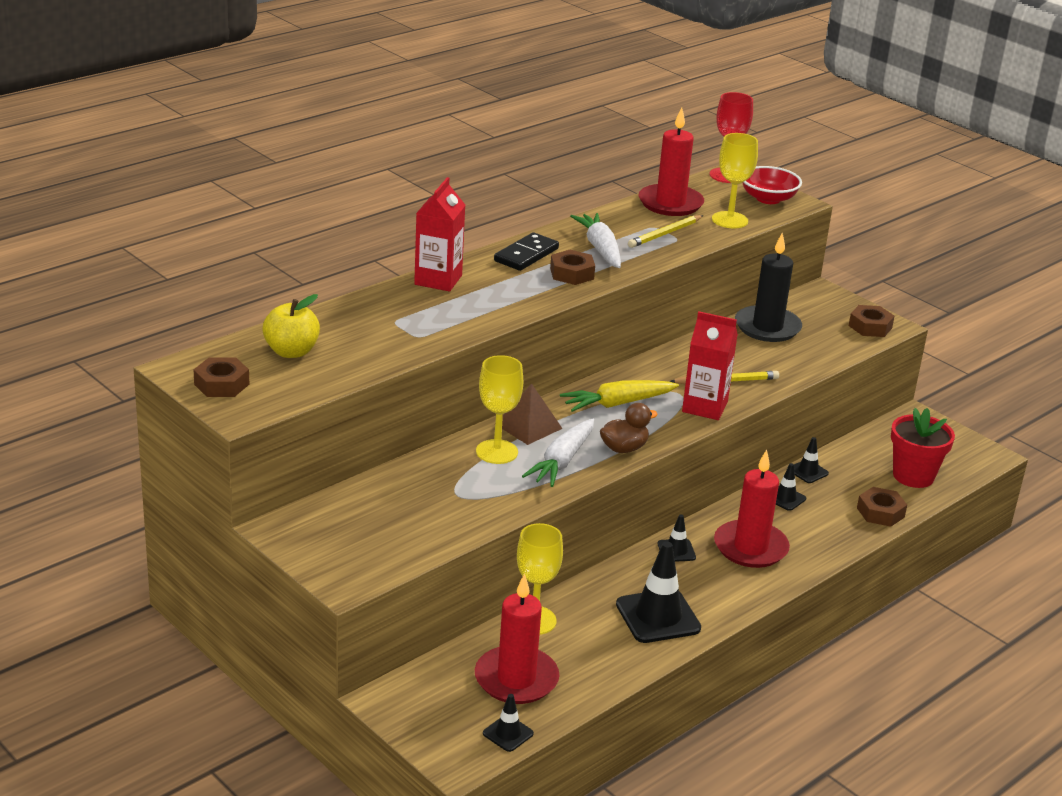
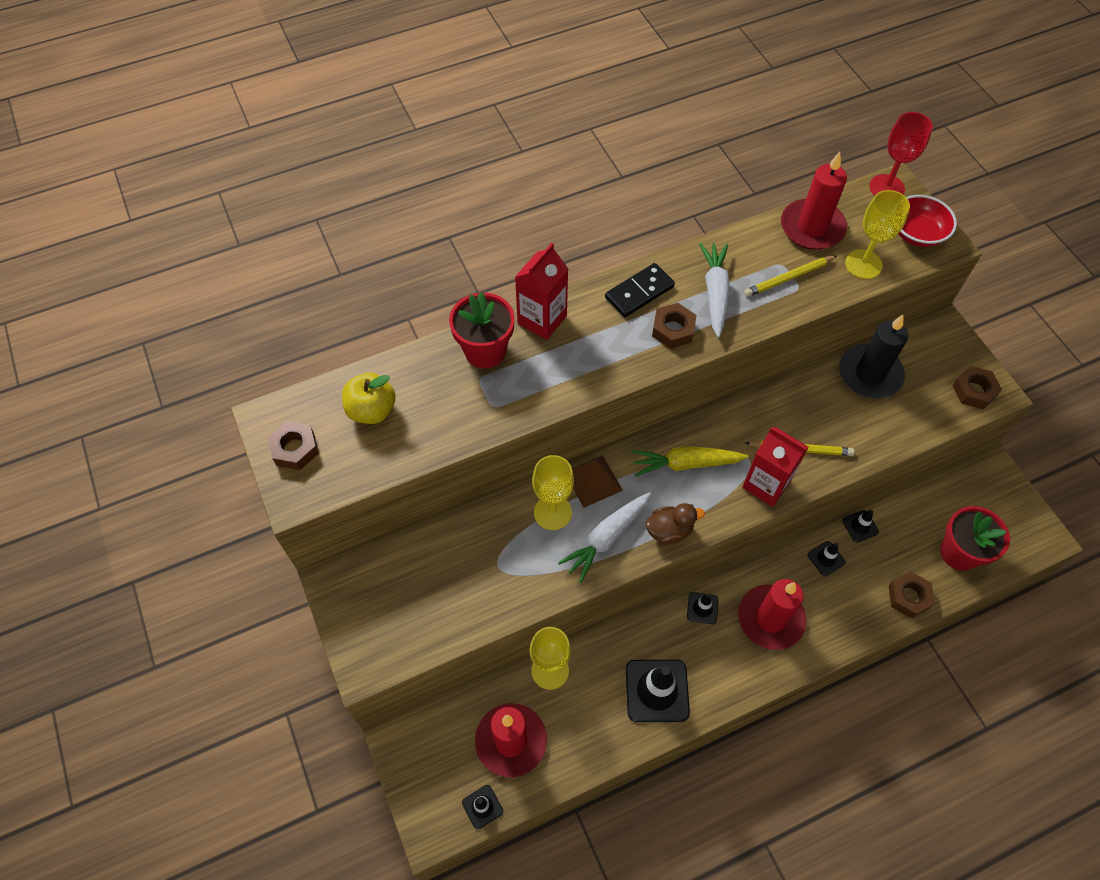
camera: 20 degrees right, 30 degrees up
none -> red flower pot [449,292,515,368]

